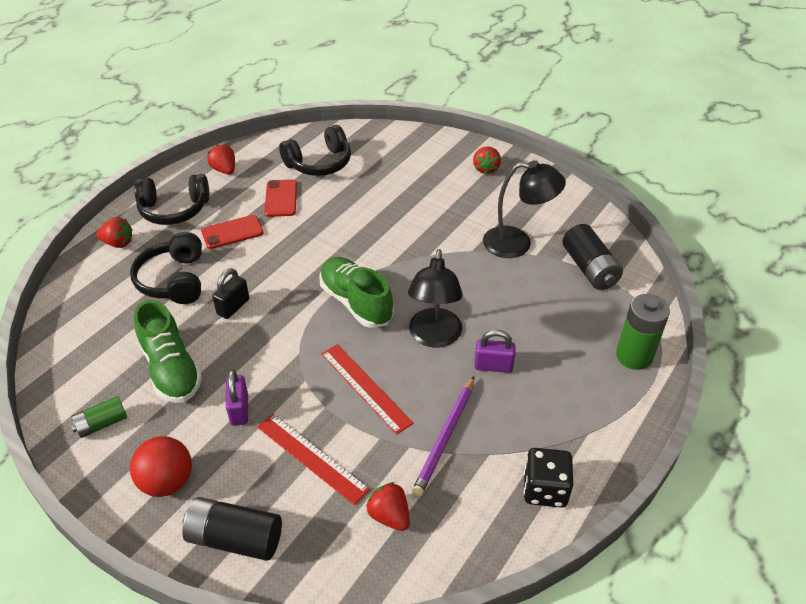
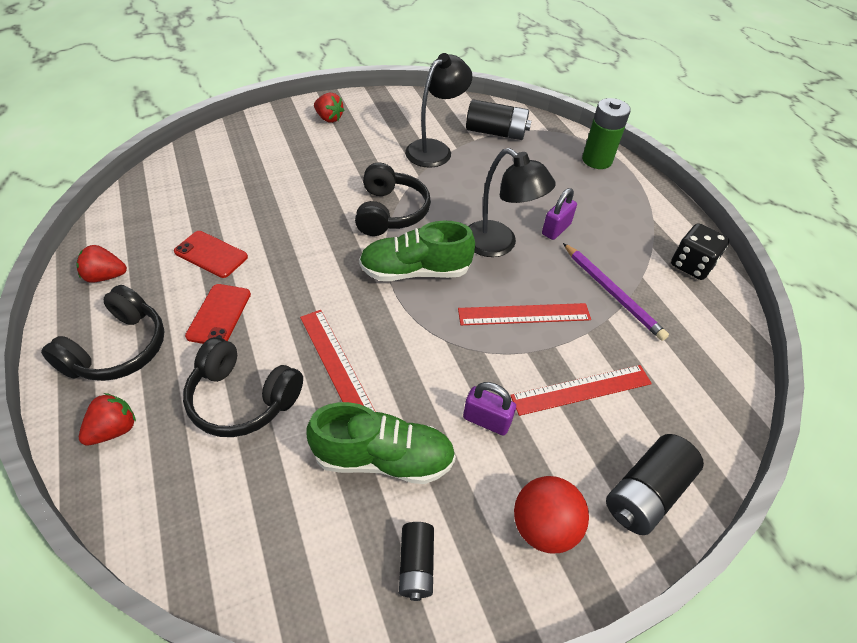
camera: 60 degrees left, 5 degrees up
green battery [71,396,127,438] -> black battery [399,522,434,601]
black padlock [212,268,249,319] -> red ruler [300,310,376,412]
black headphones [279,125,351,176] -> black headphones moved to [355,163,431,236]
red strawberry [366,482,410,531] -> none

